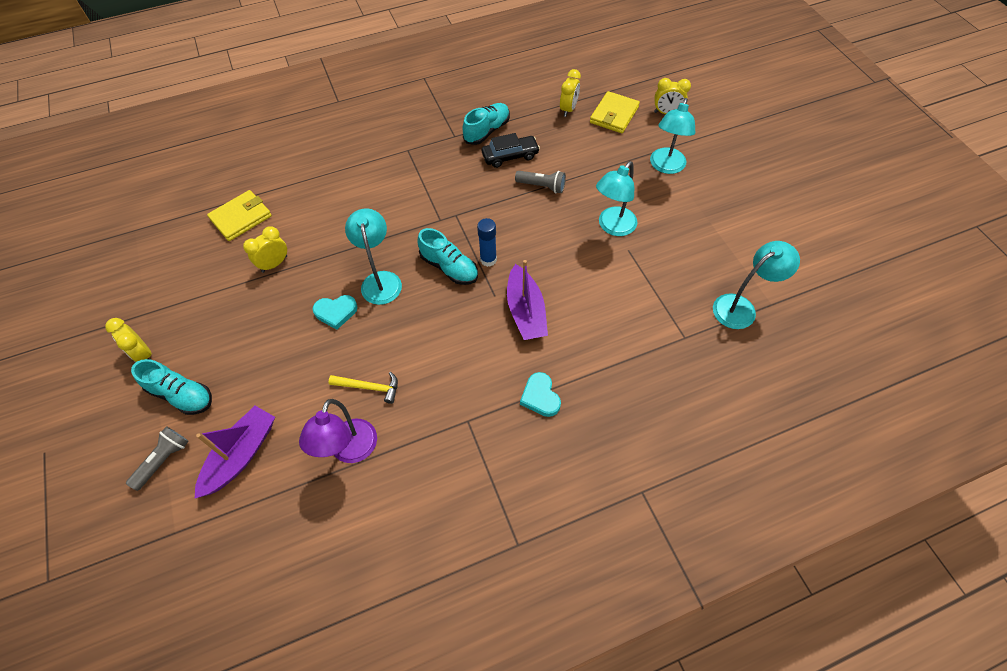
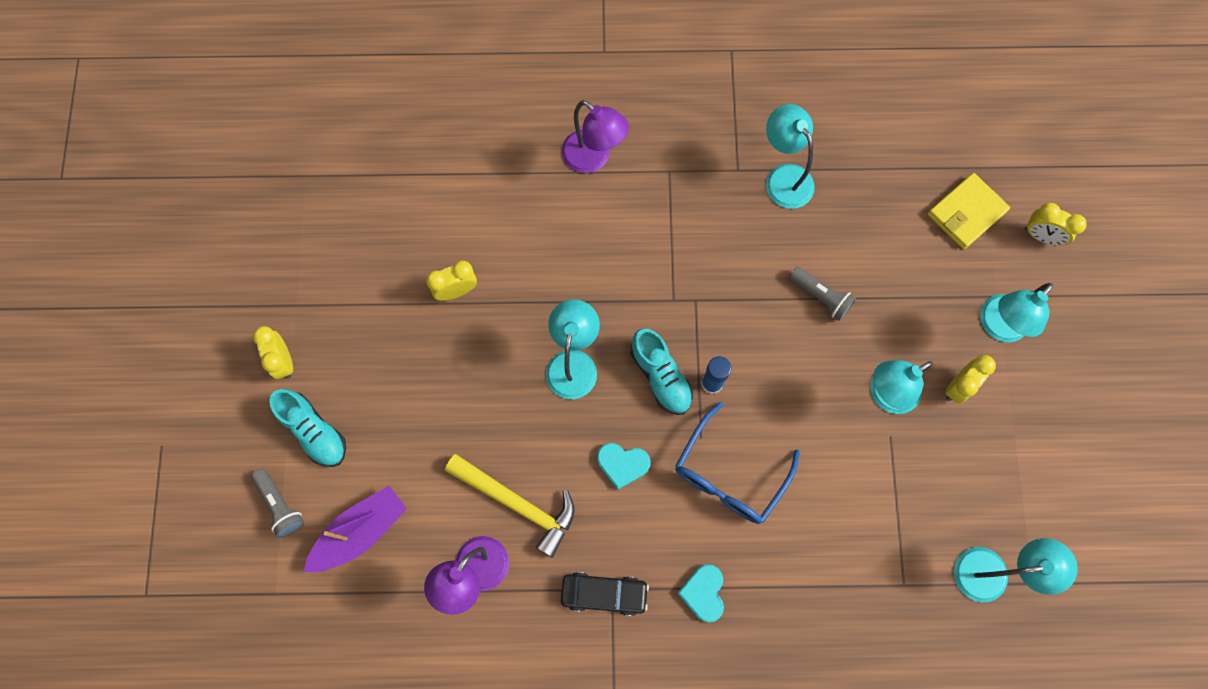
camera: 20 degrees right, 15 degrees up
grey flashlight [126,426,189,491] -> grey flashlight turned 90 degrees clockwise [251,468,304,538]
yellow wallet [207,190,272,241] -> none
turquoise heart [313,295,357,330] -> turquoise heart moved to [597,443,650,490]
yellow hammer [329,372,398,404] -> yellow hammer [445,454,575,558], size x1.69
turquoise shoe [462,103,510,145] -> turquoise lamp [766,104,815,209]
black car [482,133,540,168] -> black car moved to [561,572,649,616]
purple boat [507,260,548,340] -> blue glasses [675,402,800,524]
yellow clock [560,69,581,117] -> yellow clock moved to [945,355,996,404]
none -> purple lamp [561,100,629,173]

